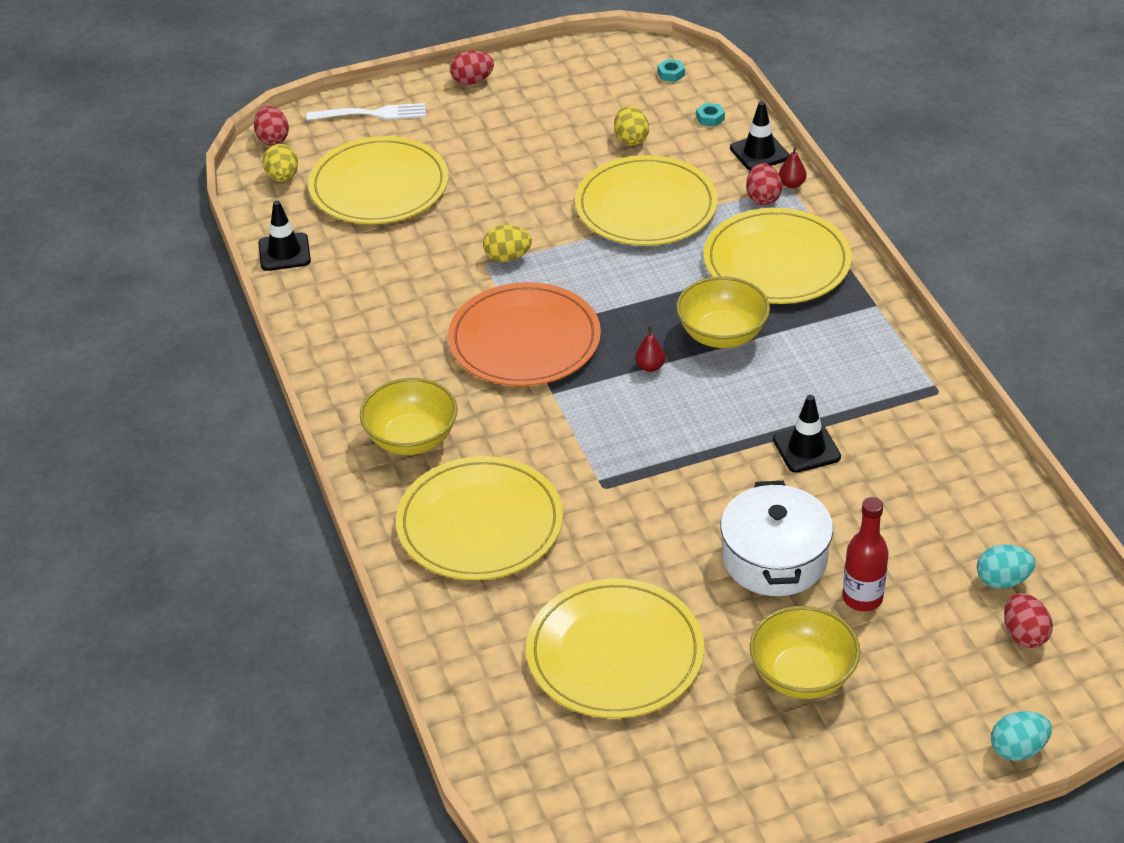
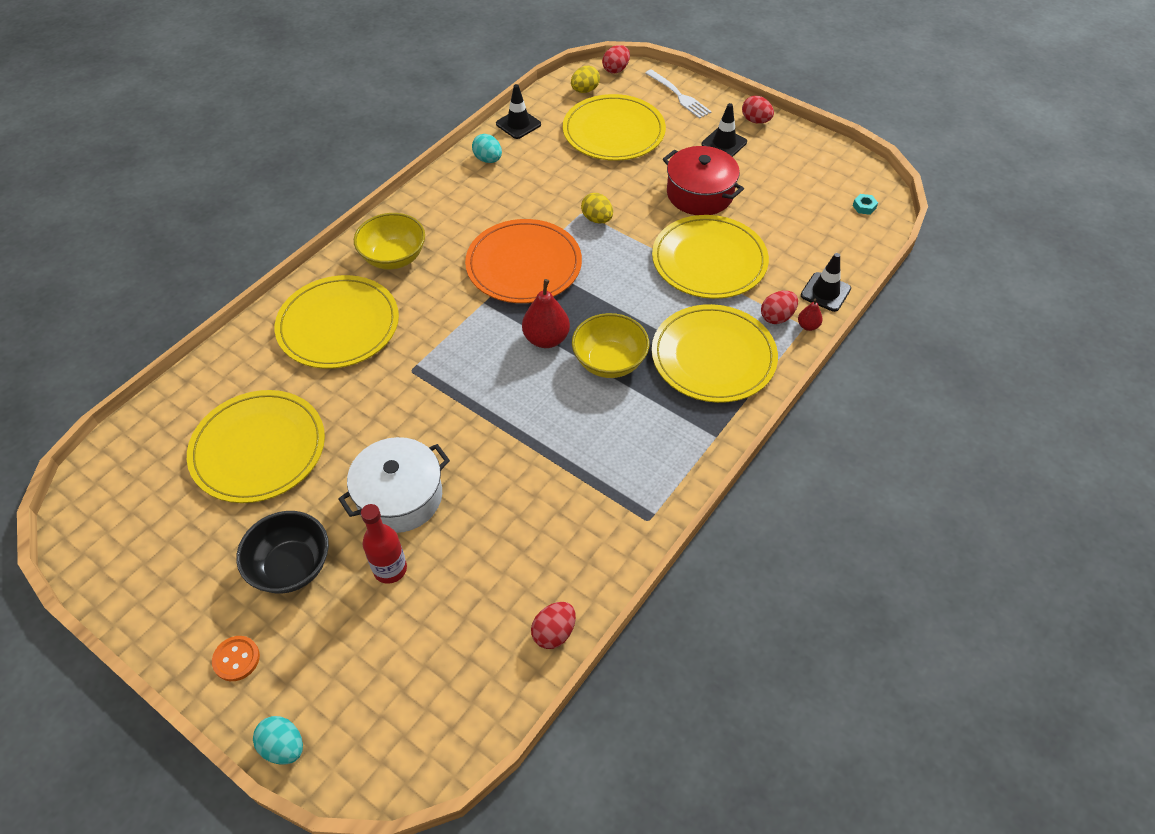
camera: 55 degrees right, 10 degrees up
yellow egg [614,106,649,146] -> none
red pear [635,326,665,372] -> red pear [522,279,570,348], size x1.95
turquoise nut [696,103,725,127] -> none
yellow bowl [750,606,861,699] -> black bowl [236,511,329,593]
black traffic cone [773,395,841,473] -> black traffic cone moved to [702,103,747,157]
turquoise egg [977,544,1036,589] -> turquoise egg moved to [472,134,502,163]
red egg [1004,593,1053,648] -> red egg moved to [531,602,576,649]
none -> orange button [212,636,260,681]
none -> red pot [663,146,744,215]

